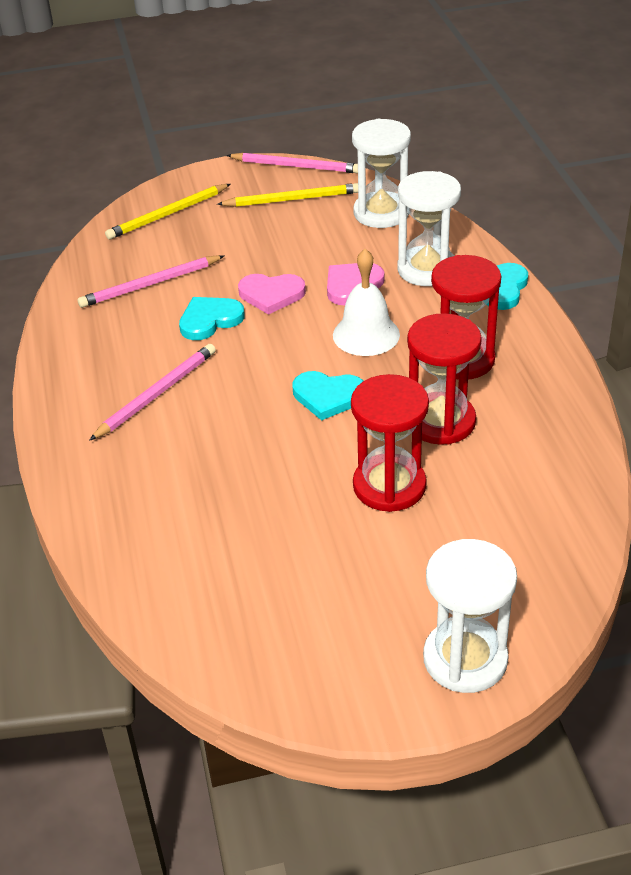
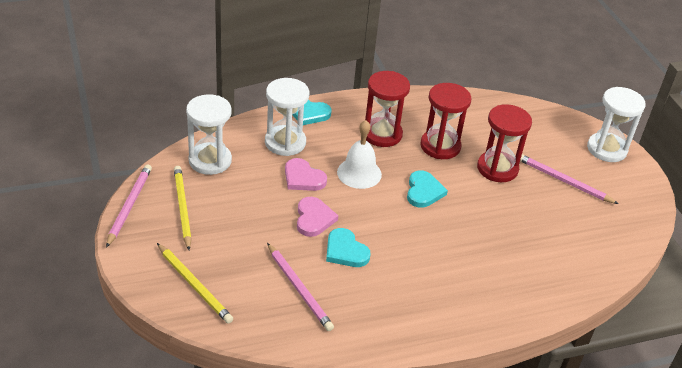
camera: 100 degrees left, 0 degrees up
pink pencil [89,344,216,441] -> pink pencil moved to [520,154,618,204]

